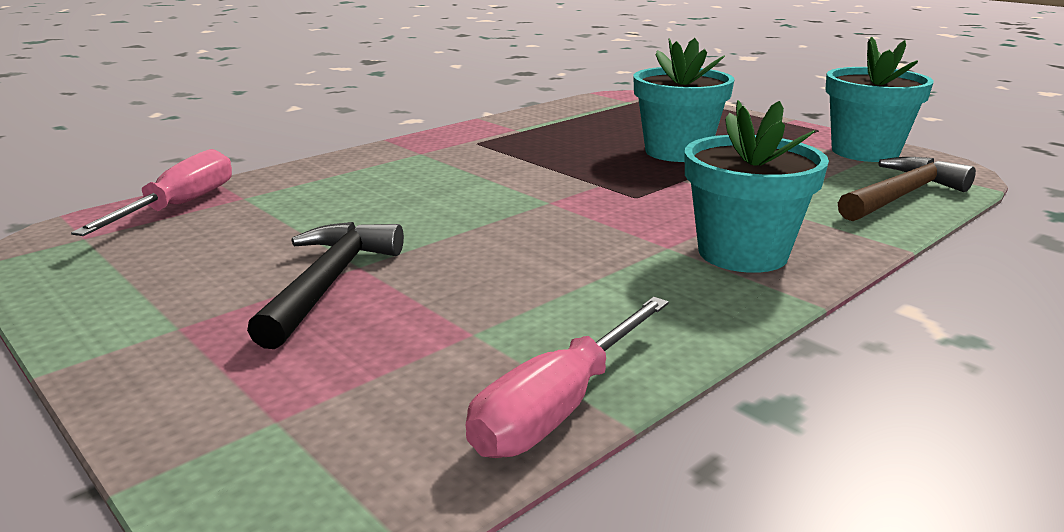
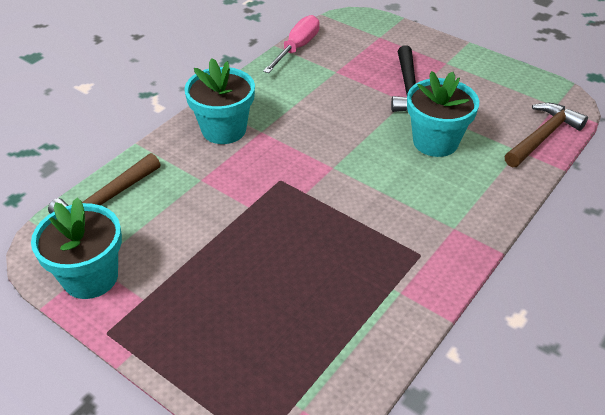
camera: 170 degrees right, 20 degrees up
pink screwdriver [71,149,232,236] -> brown hammer [505,103,588,167]
turquoise flower pot [633,38,735,162] -> turquoise flower pot moved to [407,71,479,157]

